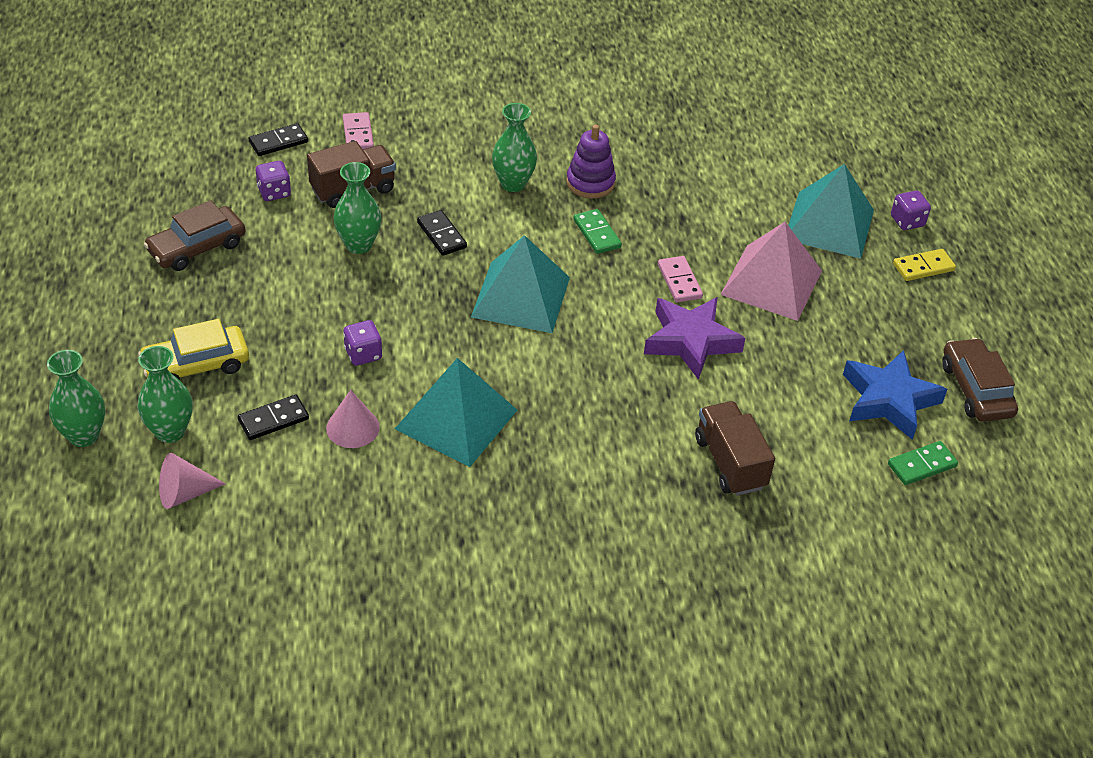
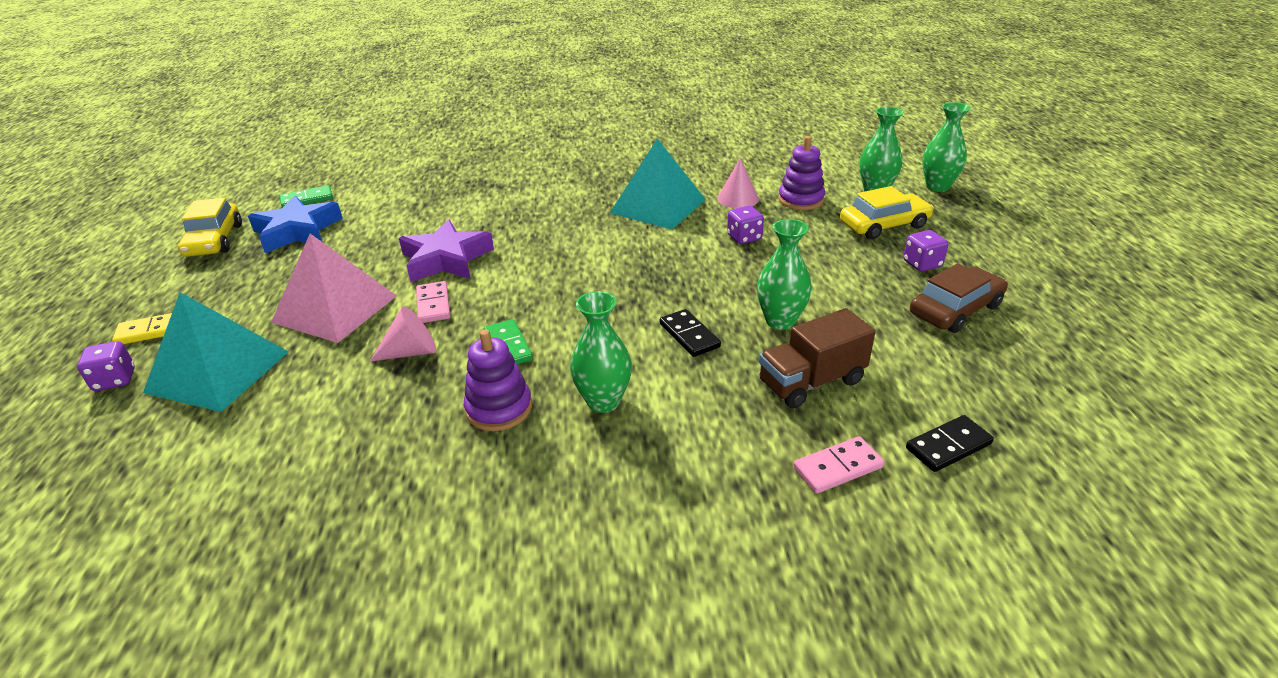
camera: 175 degrees left, 10 degrees down
pink cone [159,453,225,509] -> pink cone moved to [370,306,436,362]
black domino [238,395,309,440] -> purple stacking toy [778,136,825,210]
purple dice [256,161,291,201] -> purple dice moved to [903,230,948,272]
pink domino [343,112,374,150] -> pink domino turned 75 degrees clockwise [793,436,884,494]
turquoise pyramid [471,235,570,333] -> none
brown truck [695,401,775,496] -> none
brown car [942,338,1018,422] -> yellow car [178,198,242,257]

